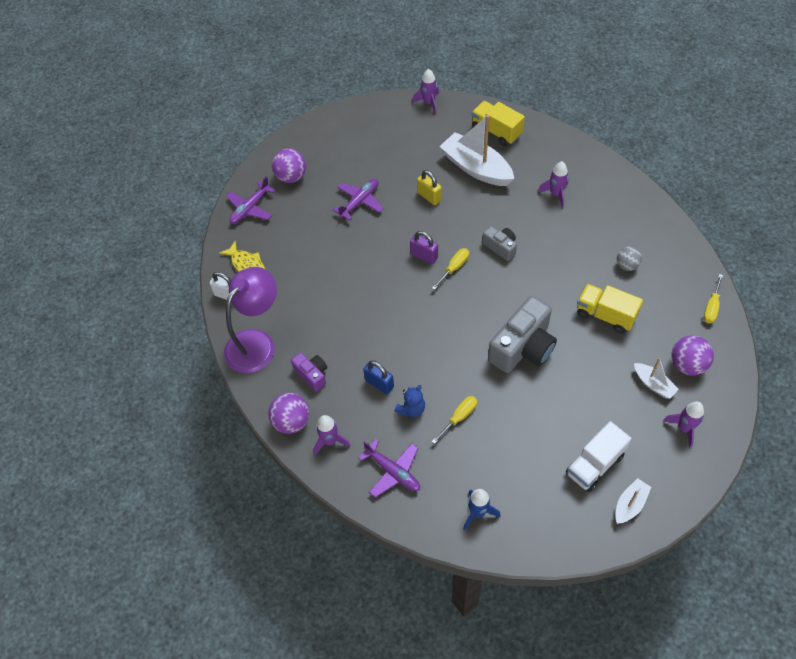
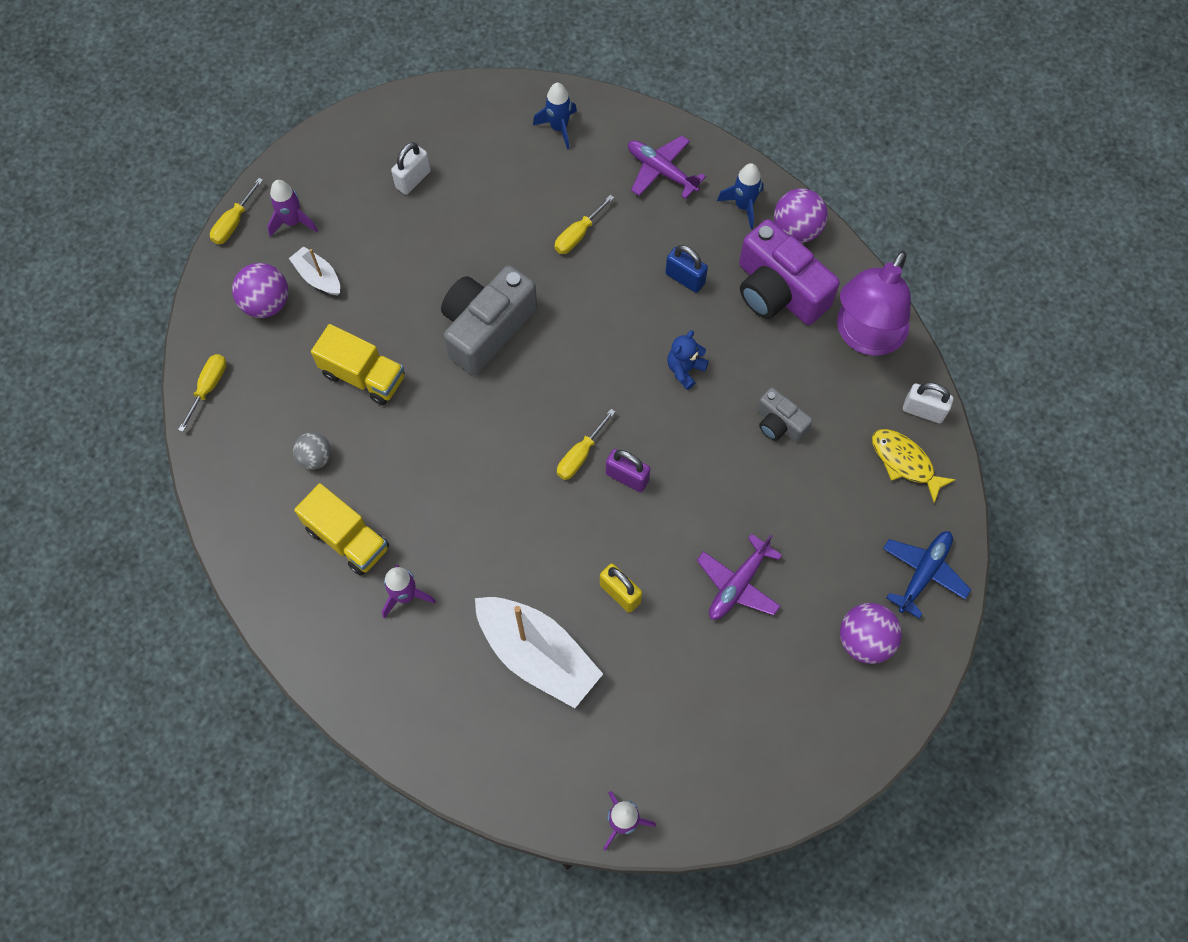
camera: 175 degrees right, 10 degrees up
purple plane [226,176,276,224] -> blue plane [883,531,971,619]
purple camera [291,352,327,392] -> purple camera [739,219,840,325], size x1.92
purple rocket [313,415,351,456] -> blue rocket [717,163,764,229]
blue teddy bear [394,385,425,417] -> blue teddy bear moved to [667,330,709,390]
yellow truck [472,101,525,146] -> yellow truck moved to [294,483,389,576]
grey camera [482,226,517,261] -> grey camera moved to [757,387,813,442]
white truck [566,421,631,492] -> white padlock [391,142,431,195]
white boat [615,478,651,524] -> none
none -> yellow screwdriver [210,178,263,244]

